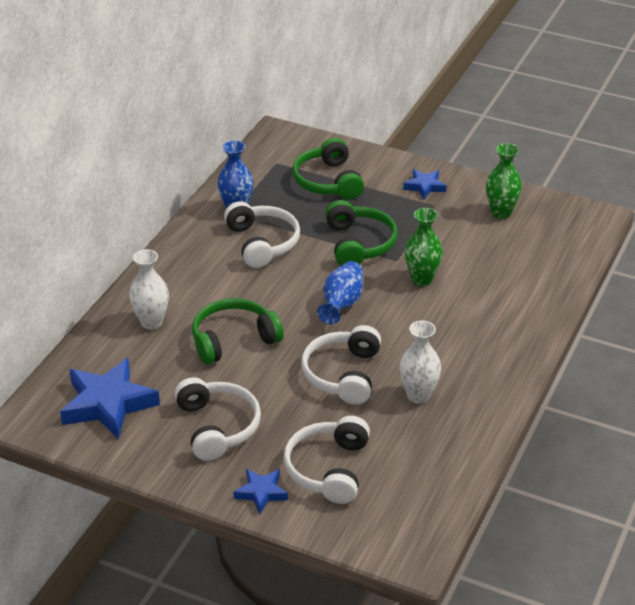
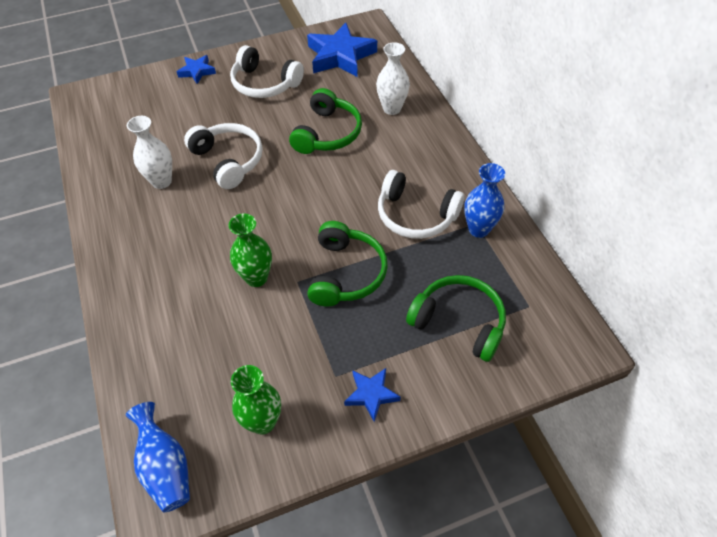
camera: 135 degrees right, 15 degrees up
white headphones [283,416,370,504] -> none
blue vase [317,261,363,324] -> blue vase moved to [126,402,190,512]
green headphones [325,200,398,266] -> green headphones turned 120 degrees counterclockwise [307,221,388,307]

